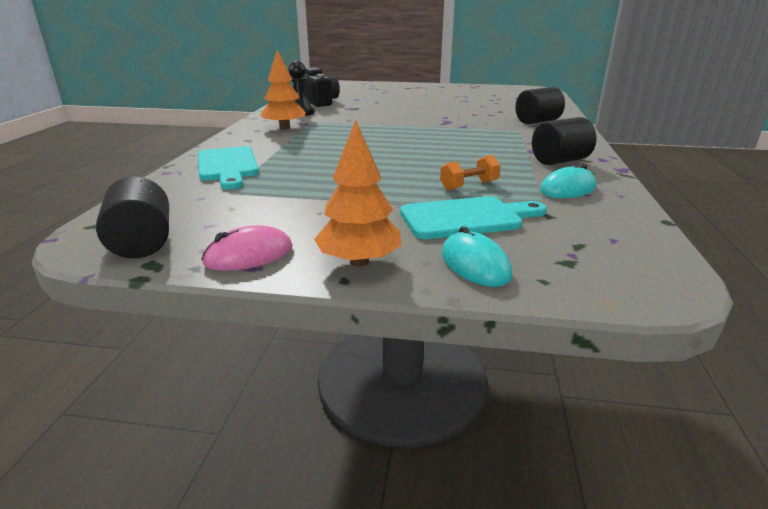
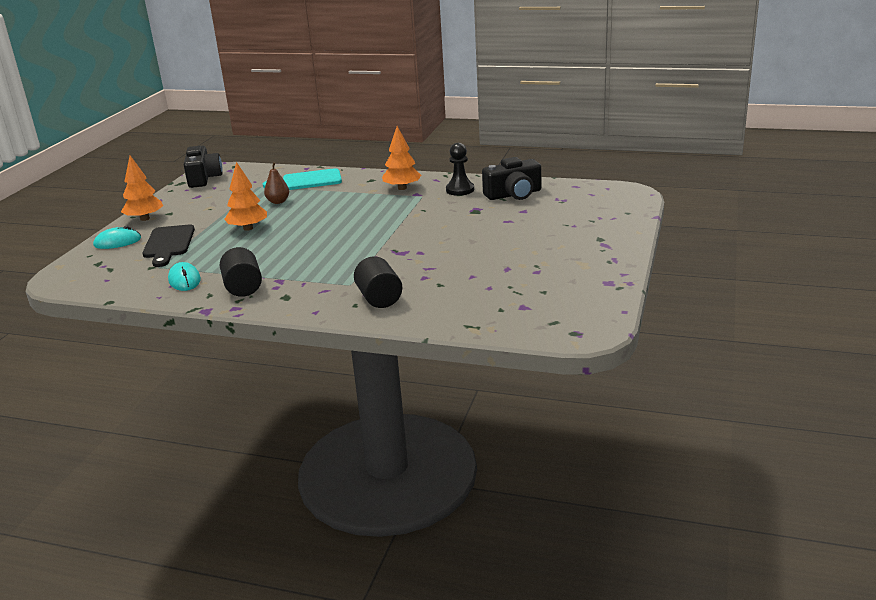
camera: 100 degrees right, 0 degrees up
black cylinder [96,177,169,258] -> black camera [184,146,222,188]
pink mouse [201,225,293,271] -> none
turquoise cutting board [400,196,547,239] -> black cutting board [142,224,195,267]
orange dumbbell [440,155,501,190] -> none
none -> orange tree [224,162,267,231]
none -> brown pear [264,162,289,204]

